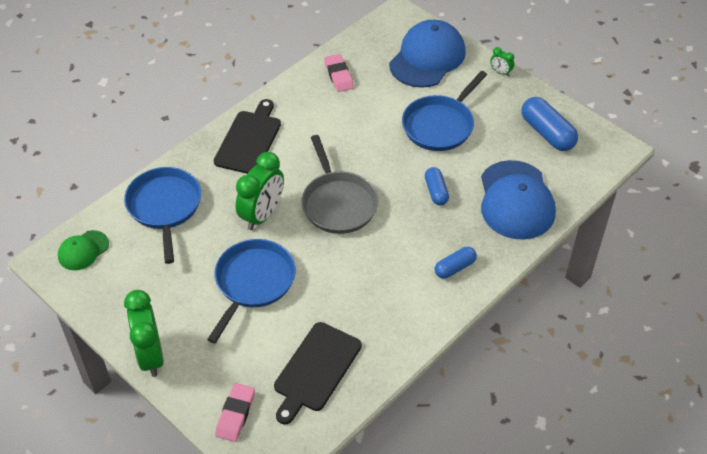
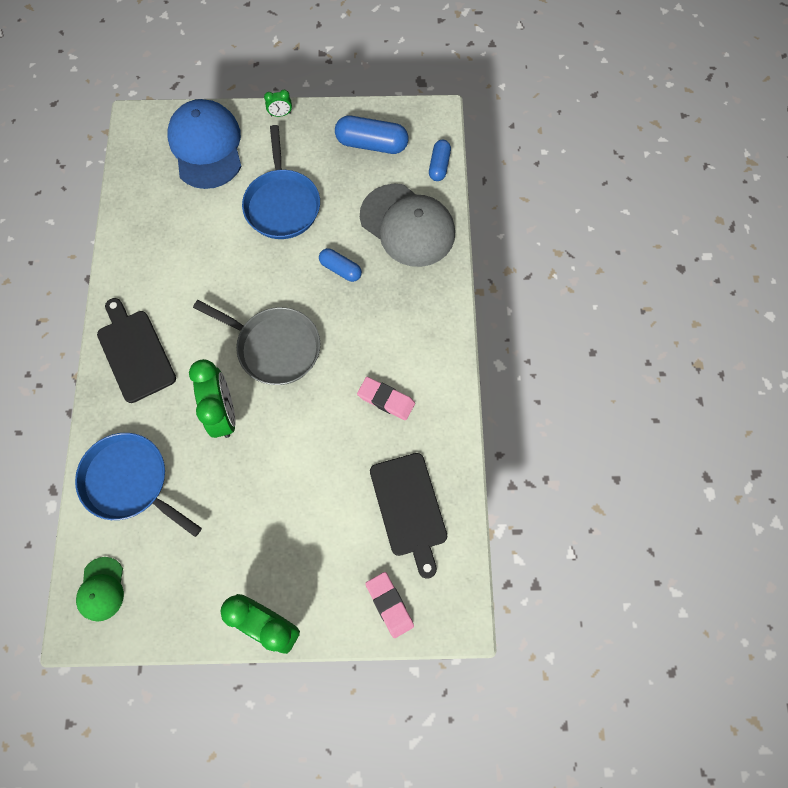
camera: 45 degrees left, 20 degrees up
blue pan [207,239,296,343] -> none
pink eraser [324,54,354,92] -> pink eraser moved to [357,377,415,420]
blue capsule [435,247,477,279] -> blue capsule moved to [429,140,451,181]
blue cap [481,160,556,240] -> grey cap [360,184,455,267]

